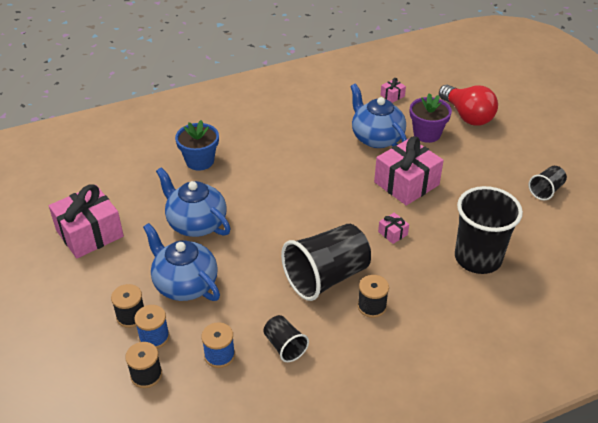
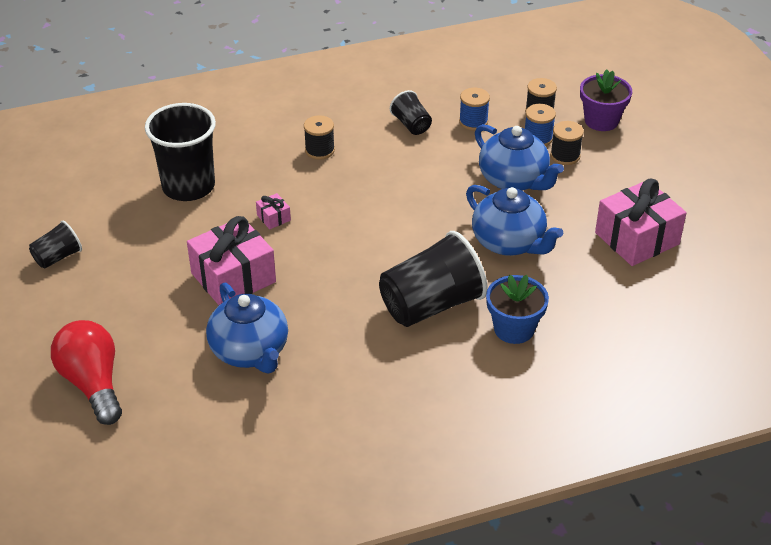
camera: 175 degrees left, 0 degrees up
black cup [281,224,371,301] -> black cup moved to [379,231,488,327]
pink gift [380,78,406,103] -> none
purple flower pot [410,93,452,143] -> purple flower pot moved to [580,69,632,131]

